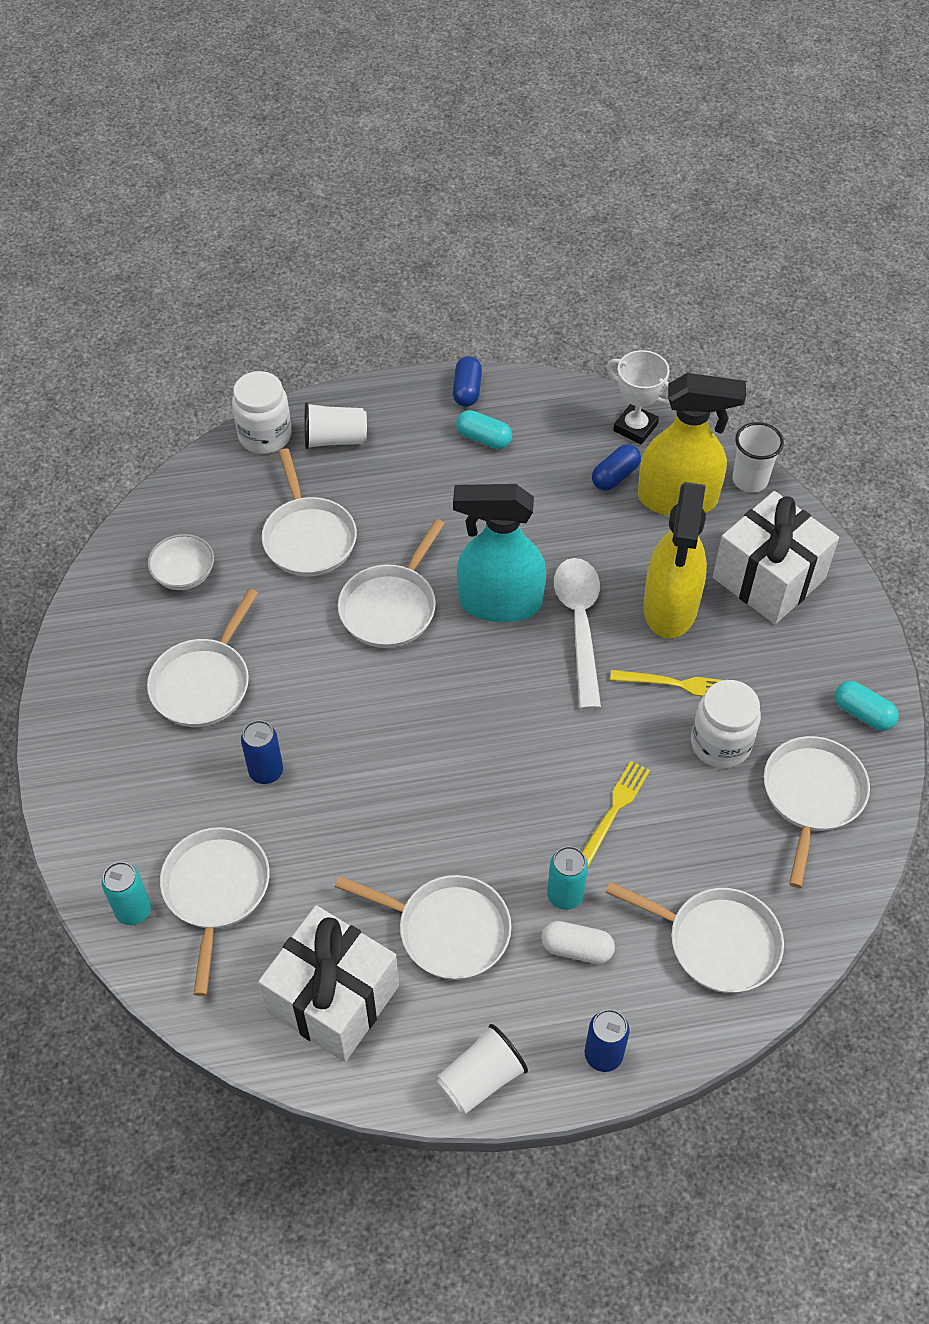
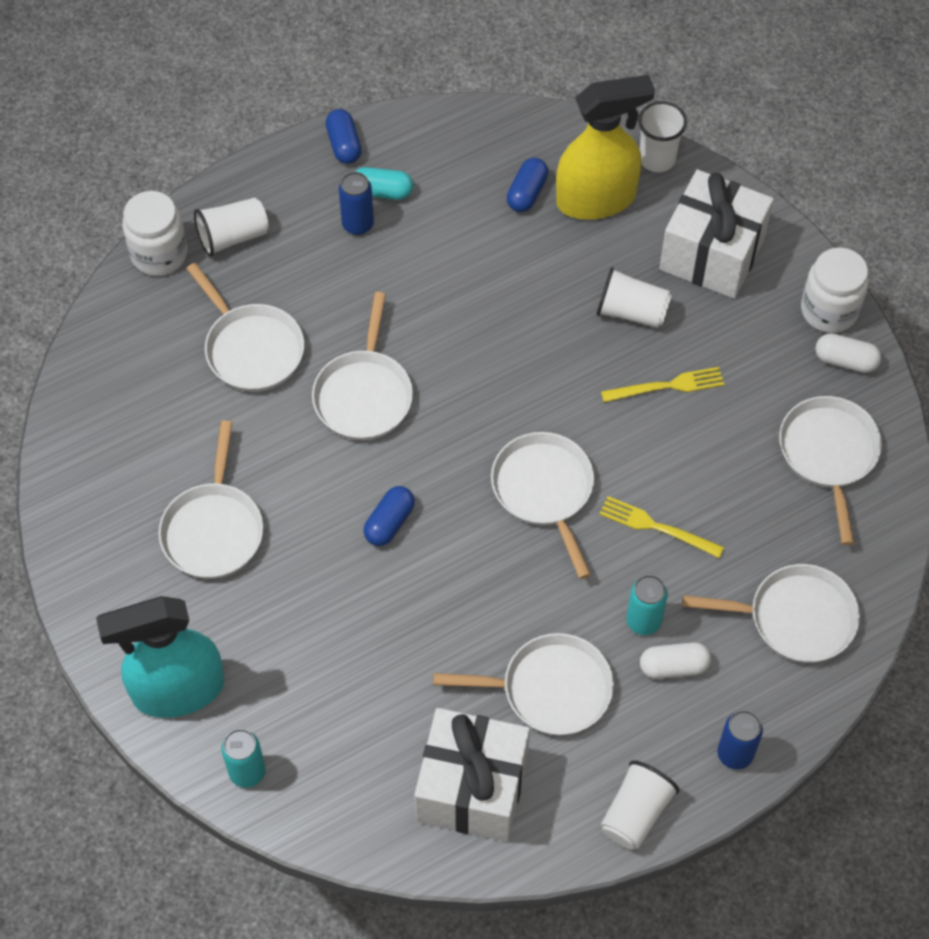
camera: 20 degrees left, 5 degrees up
white bowl [148,534,214,590] -> none
white pan [160,827,270,996] -> white pan moved to [491,432,594,579]
blue can [241,720,283,784] -> blue can moved to [339,172,374,235]
turquoise spray bottle [453,484,546,622] -> turquoise spray bottle moved to [96,596,224,718]
white spoon [554,558,601,710] -> none
yellow fork [582,761,650,867] -> yellow fork turned 75 degrees counterclockwise [599,496,724,558]
white trophy [607,350,670,445] -> none
yellow spray bottle [643,482,707,638] -> white cup [597,267,672,328]
white jar [691,680,761,768] -> white jar moved to [801,248,868,333]
turquoise capsule [835,681,899,731] -> white capsule [816,333,881,373]
none -> blue capsule [363,486,415,546]

